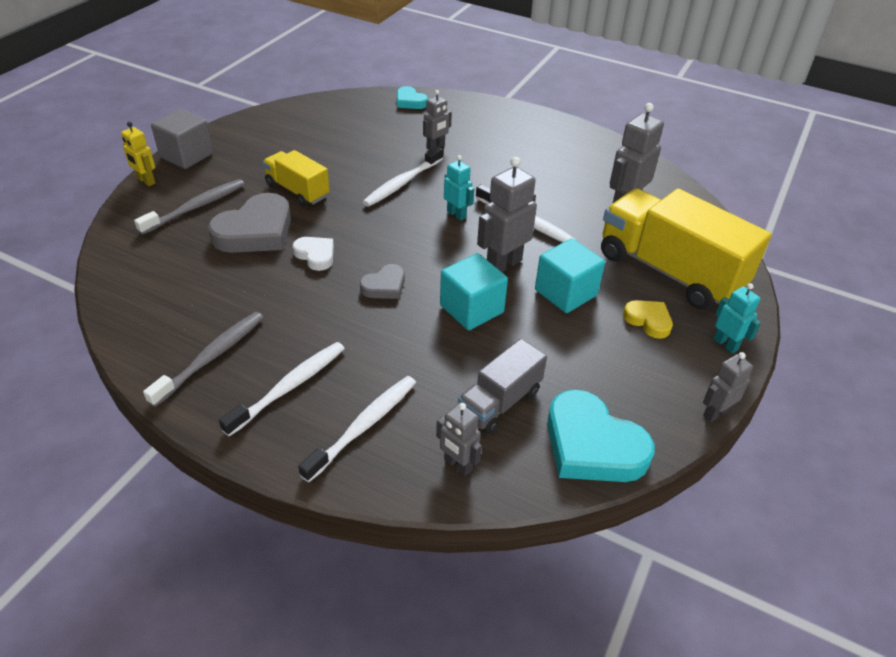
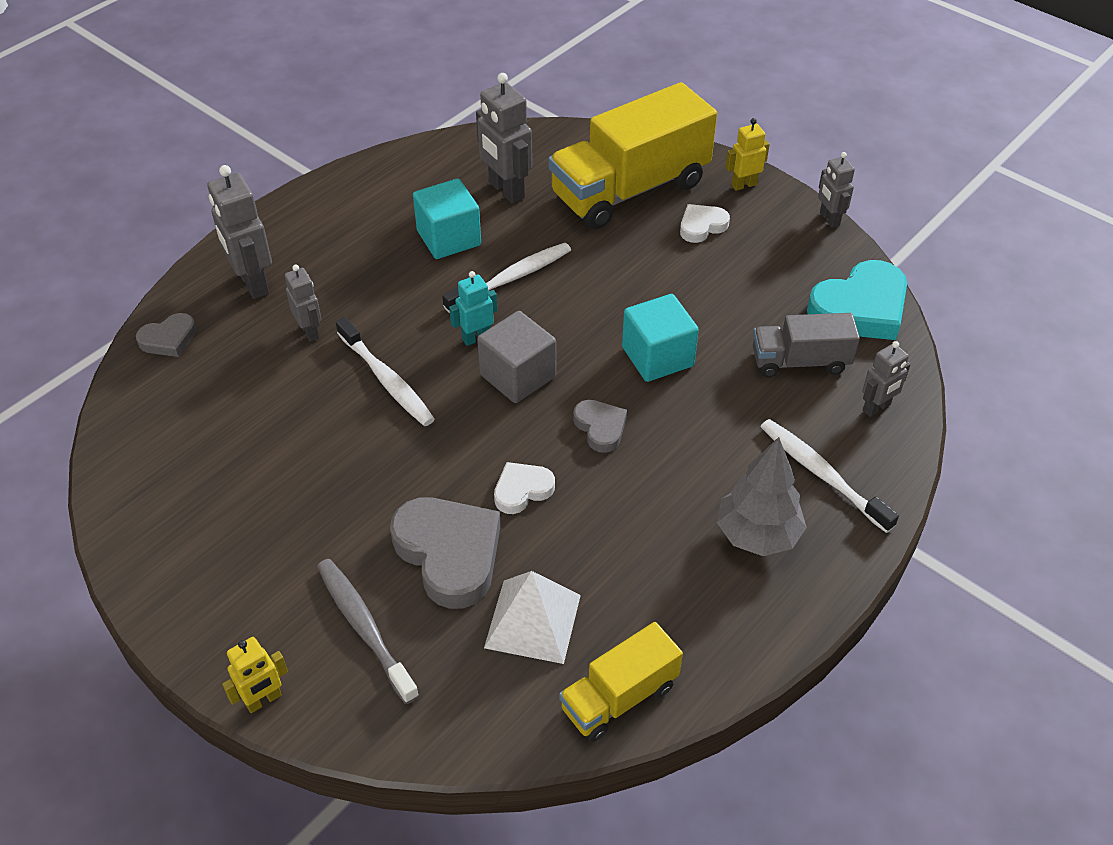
camera: 75 degrees left, 5 degrees up
grey toothbrush [143,312,264,407] -> none
grey cube [151,109,213,169] -> grey cube moved to [477,311,556,403]
white toothbrush [219,342,345,436] -> grey tree [717,437,807,556]
yellow truck [263,150,330,206] -> yellow truck moved to [559,622,683,742]
turquoise heart [397,86,428,109] -> grey heart [136,313,197,357]
grey truck [458,339,547,434] -> grey truck turned 120 degrees clockwise [753,313,860,377]
grey robot [477,157,537,272] -> grey robot moved to [208,165,272,299]
turquoise cube [535,238,605,313] -> turquoise cube moved to [413,179,481,259]
yellow heart [623,300,673,339] -> white heart [680,204,730,243]
turquoise robot [713,283,761,354] -> yellow robot [725,118,770,191]
none -> white pyramid [484,571,581,664]

